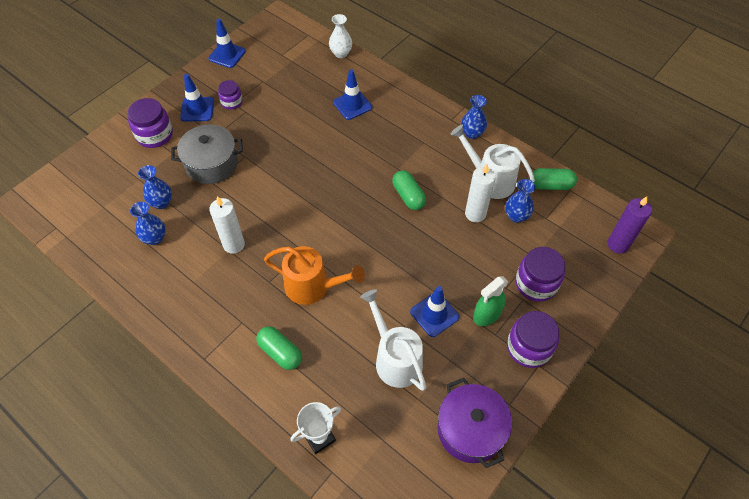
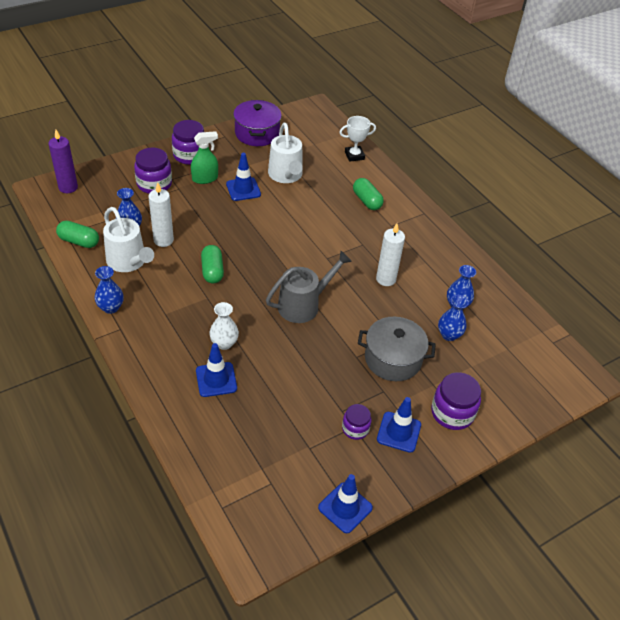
camera: 165 degrees left, 10 degrees down
orange watering can [264,246,365,305] -> none
white vase [329,14,352,58] -> white vase moved to [209,302,239,350]
none -> grey watering can [266,251,352,323]

